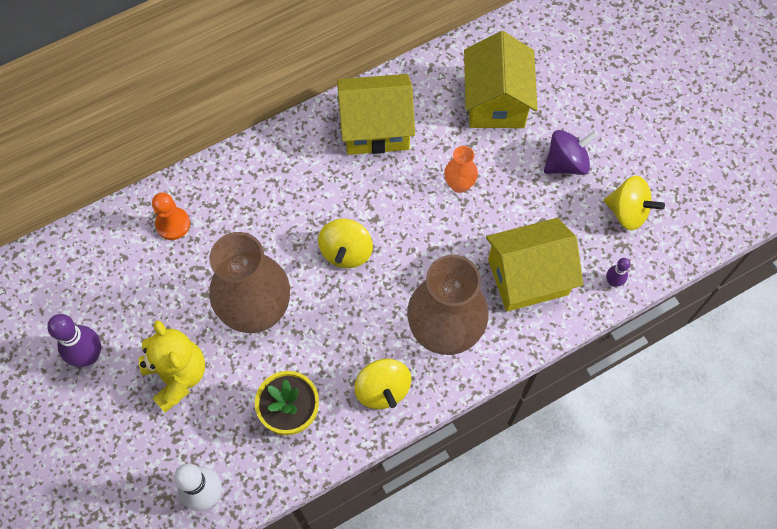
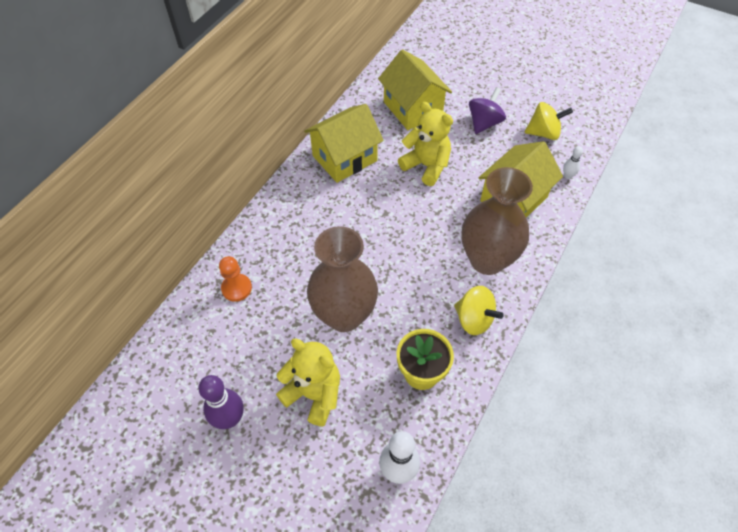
camera: 30 degrees left, 10 degrees down
yellow spinning top [318,219,373,268] -> none
orange vase [444,146,478,193] -> yellow teddy bear [398,102,453,186]
purple bowling pin [606,258,630,287] -> white bowling pin [563,146,583,179]

